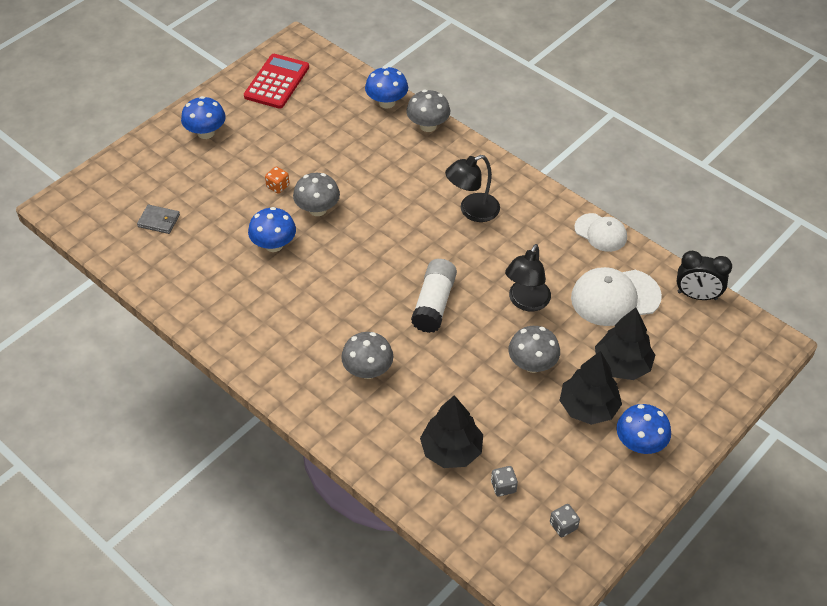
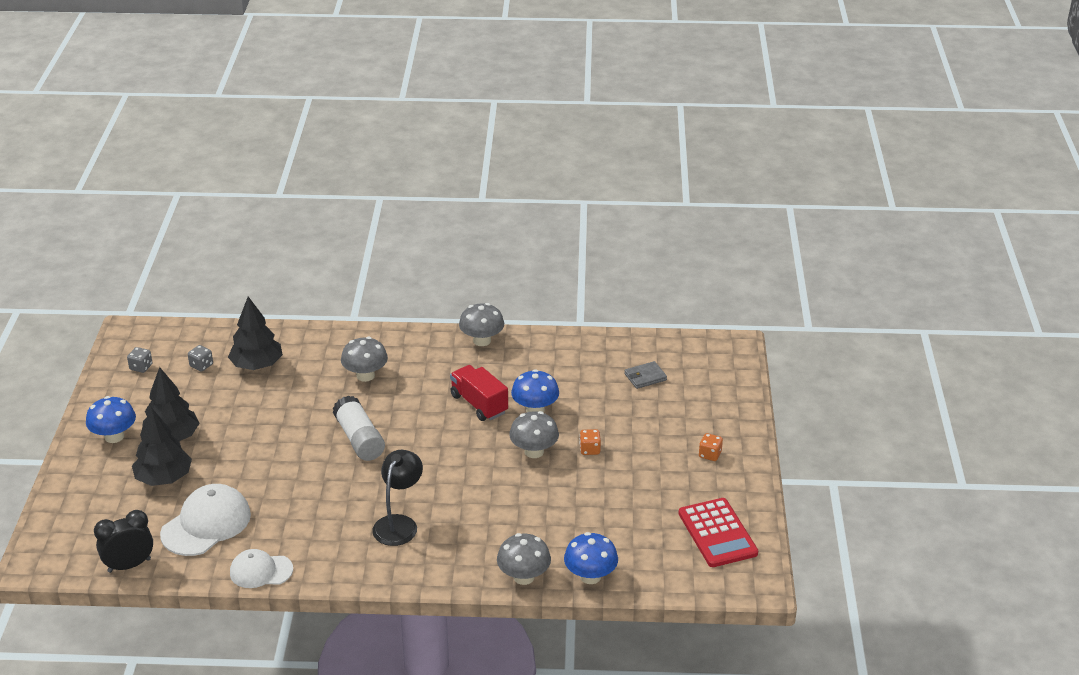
camera: 140 degrees right, 15 degrees down
blue mushroom [181,96,226,139] -> orange dice [699,433,723,461]
black lamp [505,244,551,312] -> none
grey mushroom [509,326,560,373] -> grey mushroom moved to [459,303,504,346]
none -> red truck [450,365,508,421]

